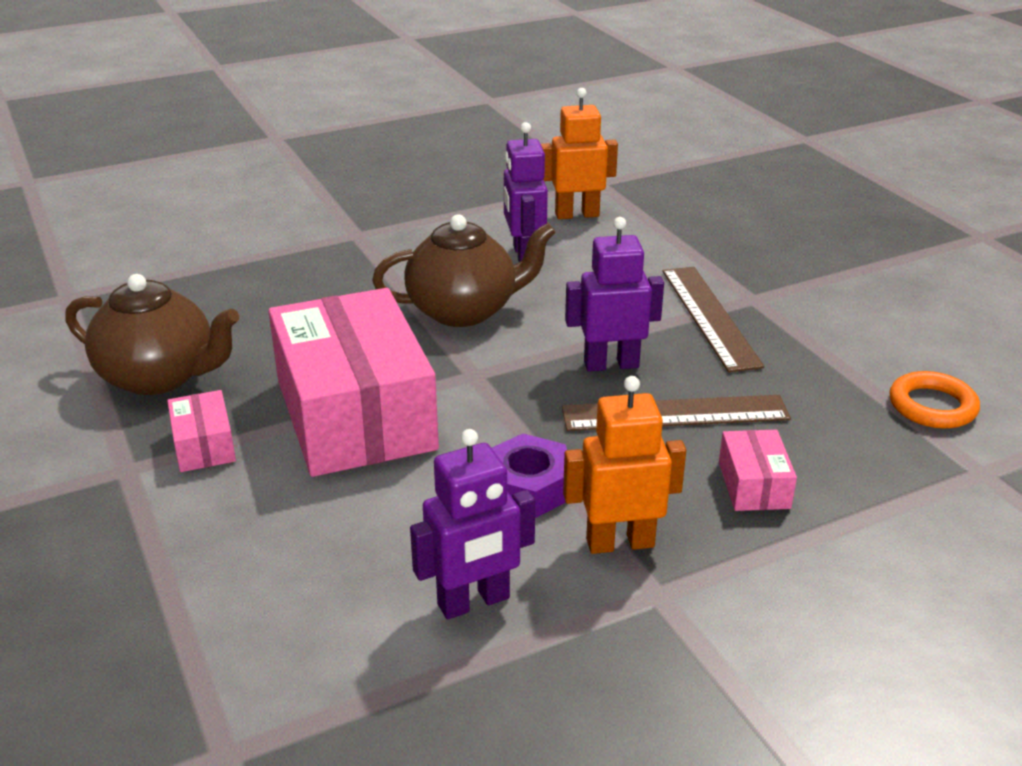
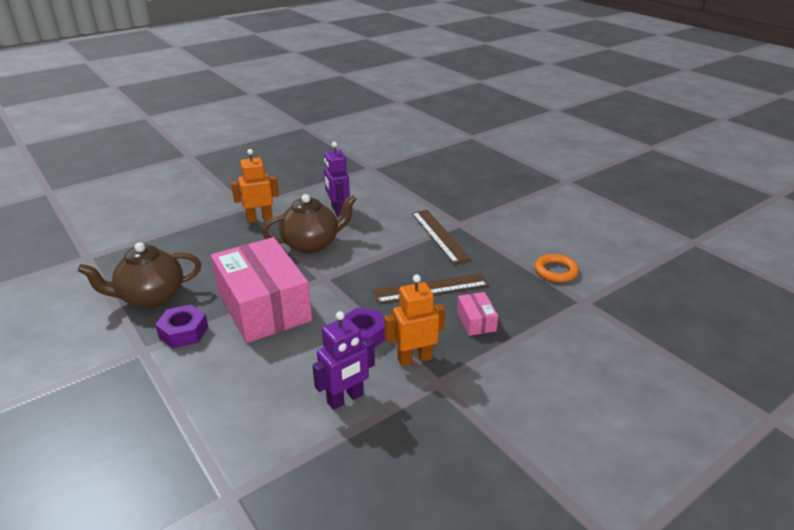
camera: 10 degrees left, 0 degrees up
brown teapot [65,274,239,395] -> brown teapot turned 150 degrees clockwise [78,242,201,308]
pink box [167,390,236,472] -> purple nut [155,305,208,348]
orange robot [541,88,618,219] -> orange robot moved to [231,149,279,223]
purple robot [565,217,664,372] -> none

